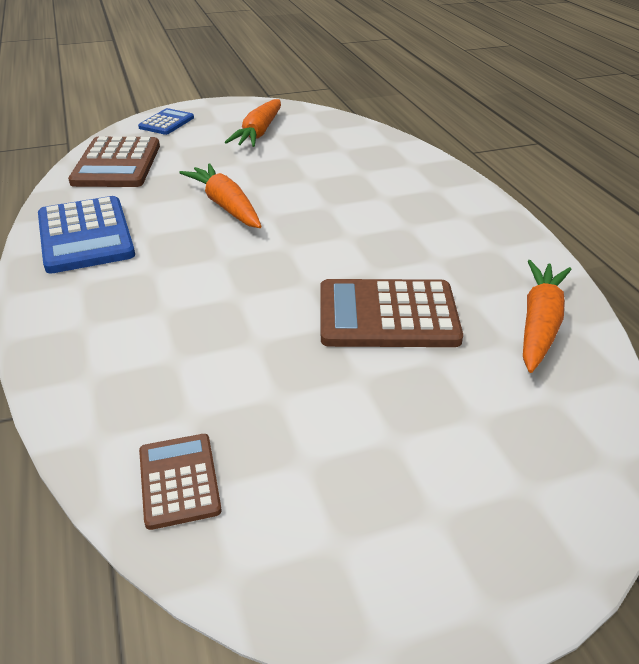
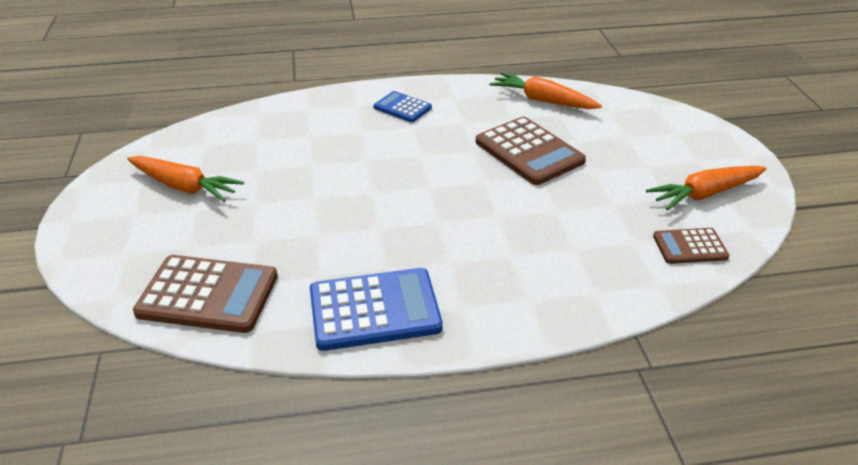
camera: 80 degrees left, 0 degrees up
blue calculator [138,108,194,135] -> blue calculator moved to [373,91,432,122]
orange carrot [179,163,262,228] -> orange carrot moved to [646,166,767,211]
brown calculator [320,279,463,347] -> brown calculator turned 45 degrees counterclockwise [476,117,586,185]

